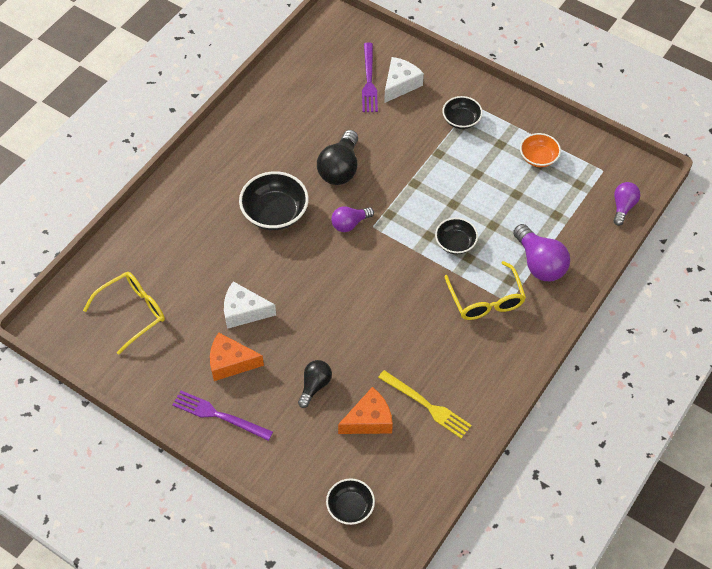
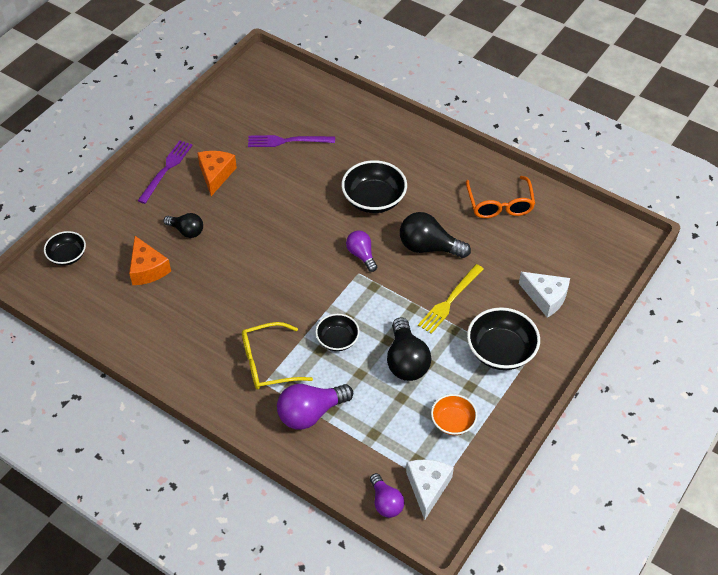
camera: 90 degrees right, 5 degrees down
yellow glasses [83,272,165,355] -> none
white cheese [224,281,276,329] -> white cheese moved to [406,459,454,520]
purple fork [362,43,378,112] -> purple fork moved to [248,135,335,147]
yellow fork [378,370,472,439] -> yellow fork moved to [418,264,484,334]
black bowl [442,96,483,129] -> black bowl [467,307,540,370], size x1.64
purple light bulb [613,182,640,226] -> purple light bulb turned 45 degrees clockwise [370,473,404,518]
none -> black light bulb [387,317,432,381]
none -> orange glasses [466,176,535,218]

